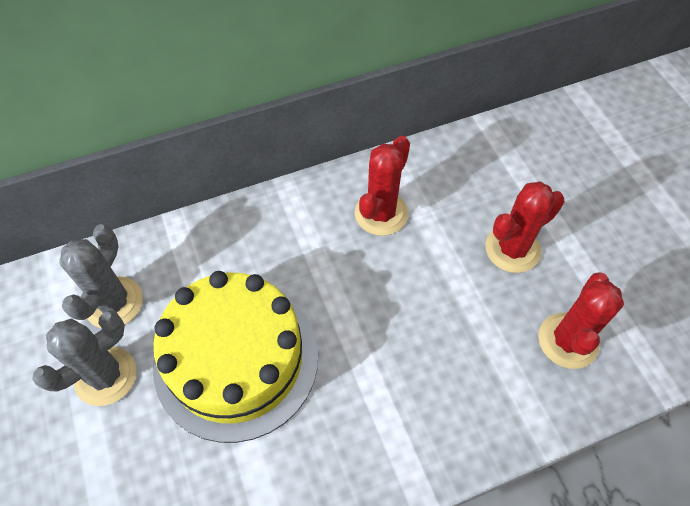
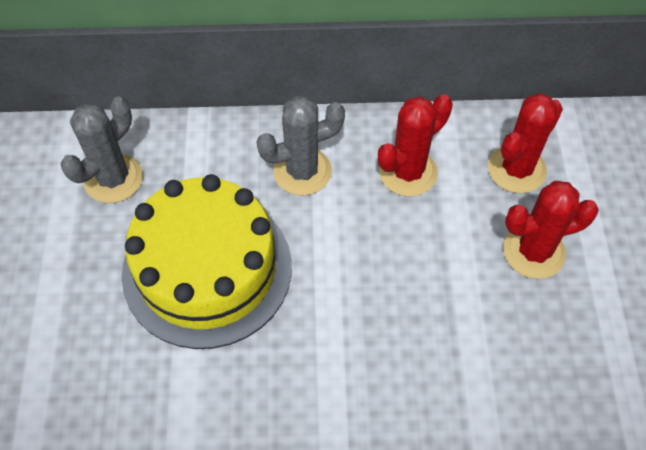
camera: 20 degrees right, 0 degrees up
grey cactus [32,310,137,406] -> grey cactus moved to [257,96,345,195]
red cactus [538,272,624,369] -> red cactus moved to [488,93,563,193]

